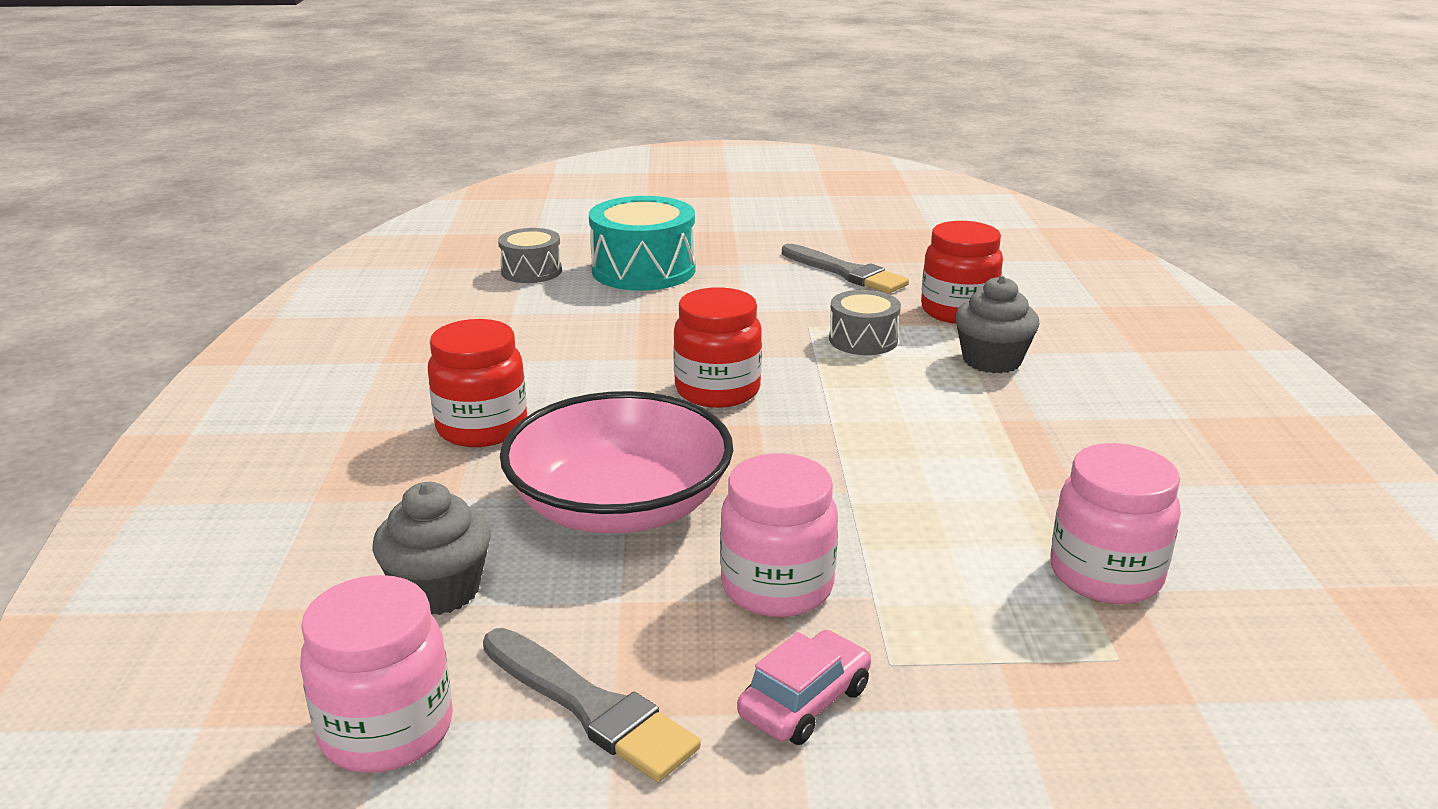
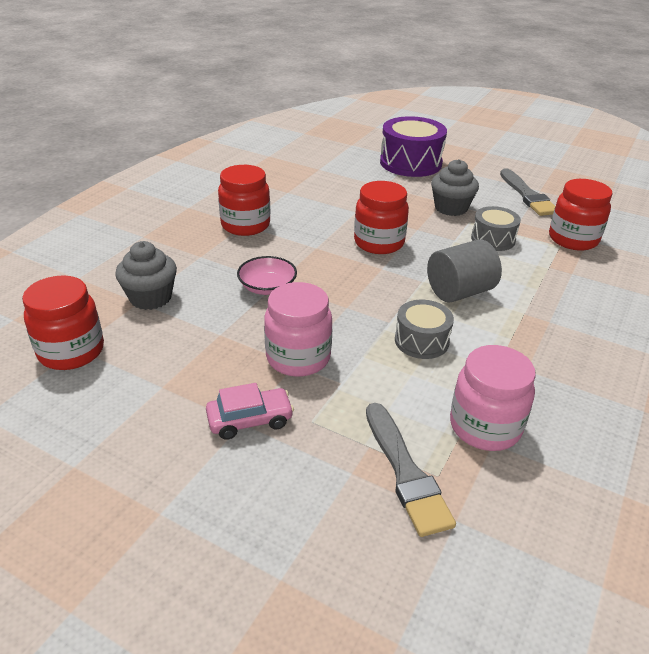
camera: 30 degrees right, 10 degrees up
pink jar [300,575,453,773] -> red jar [22,275,104,370]
grey brush [483,628,701,782] -> grey brush moved to [366,403,456,537]
grey drum [498,228,562,283] -> grey drum moved to [395,300,454,359]
pink bowl [500,391,733,534] -> pink bowl [237,256,297,295], size x0.47
turquoise drum [589,196,695,291] -> purple drum [380,116,447,177]
grey cupcake [955,276,1040,373] -> grey cupcake moved to [431,159,479,216]
none -> grey cylinder [427,239,502,303]

